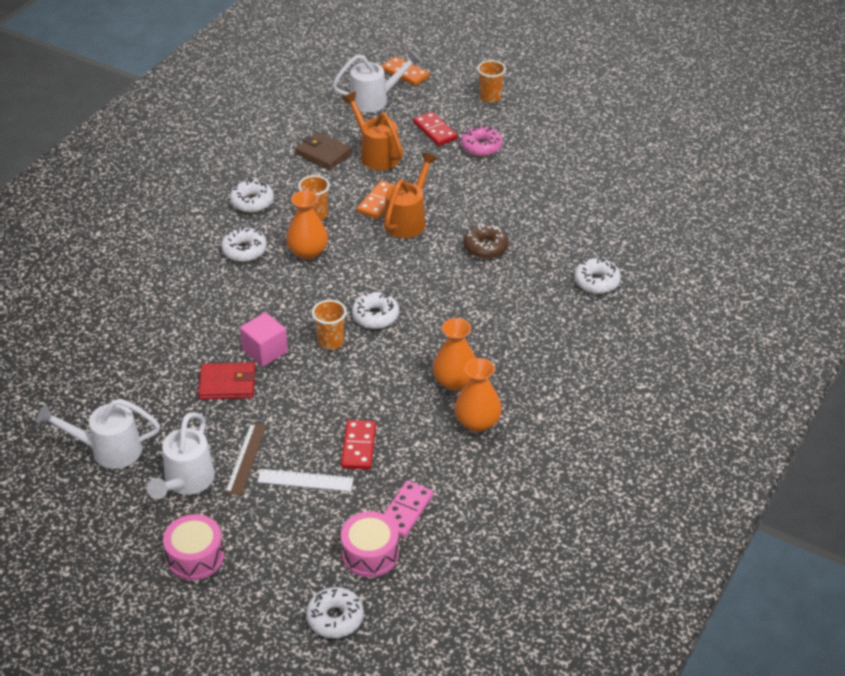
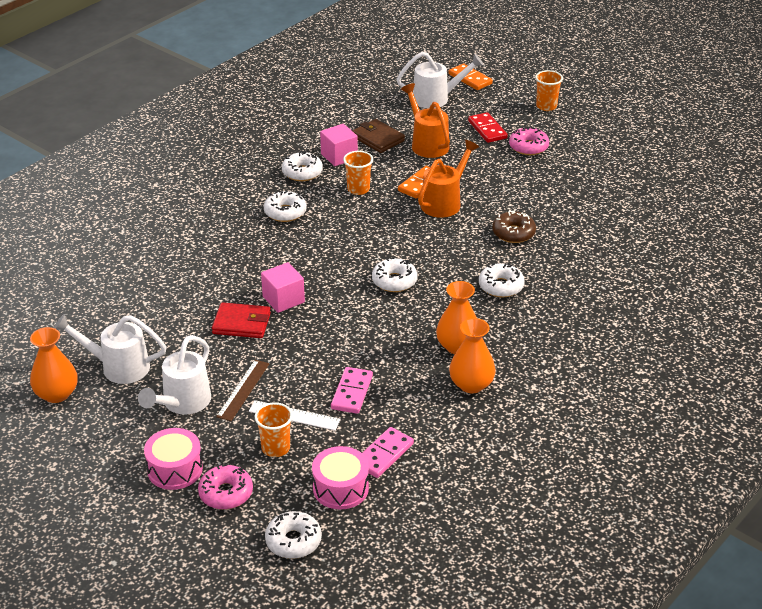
camera: 10 degrees right, 5 degrees down
orange vase [286,191,328,260] -> orange vase moved to [30,327,78,403]
orange cup [312,300,347,350] -> orange cup moved to [255,402,293,457]
red domino [341,420,376,470] -> pink domino [331,367,373,414]
white donut [574,257,621,294] -> white donut moved to [479,263,525,297]
none -> pink donut [198,464,253,510]
none -> pink cube [320,124,358,166]

